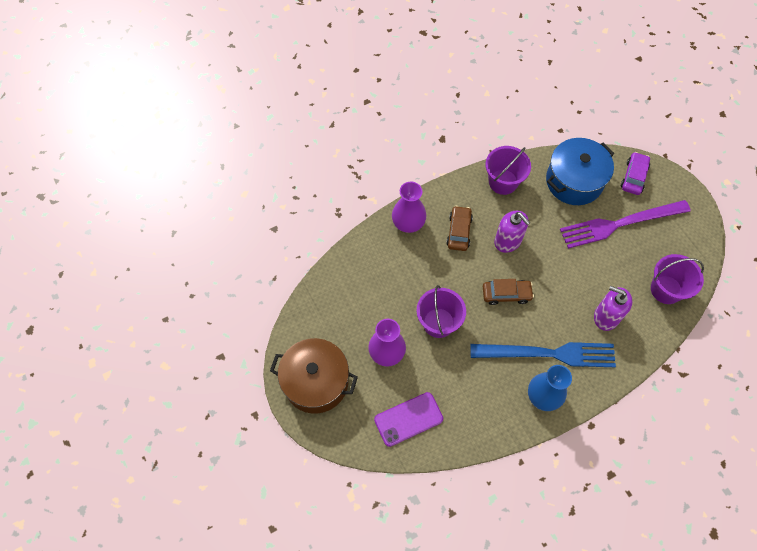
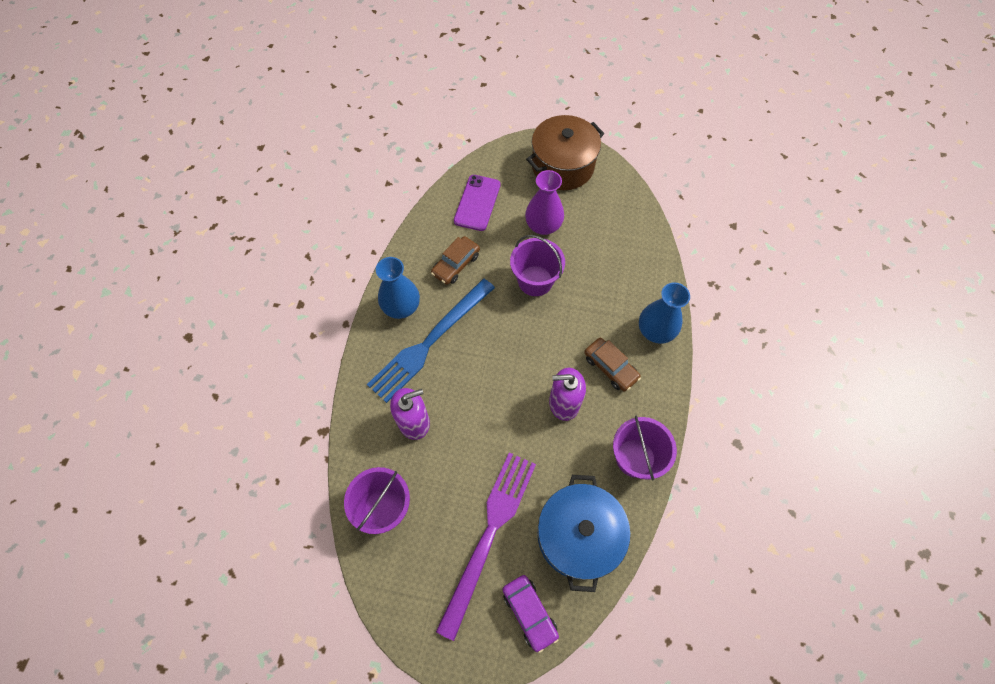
camera: 130 degrees right, 0 degrees up
purple vase [392,182,426,233] -> blue vase [639,282,690,344]
brown car [483,279,534,305] -> brown car moved to [431,236,480,285]

